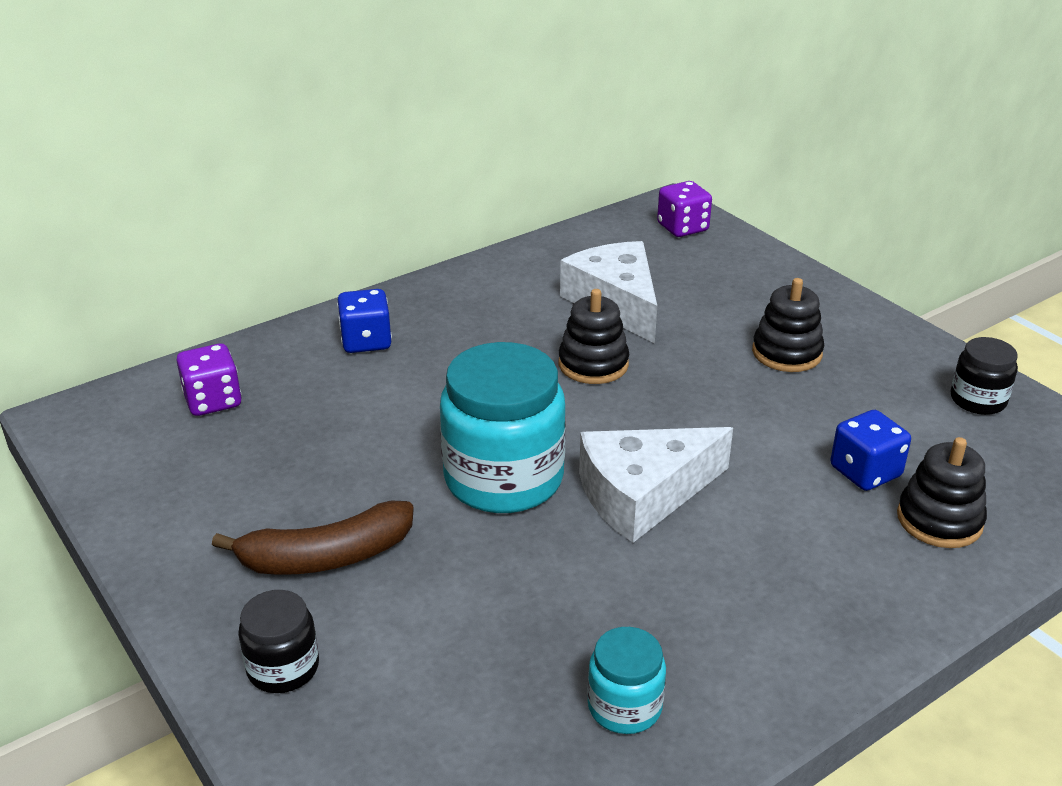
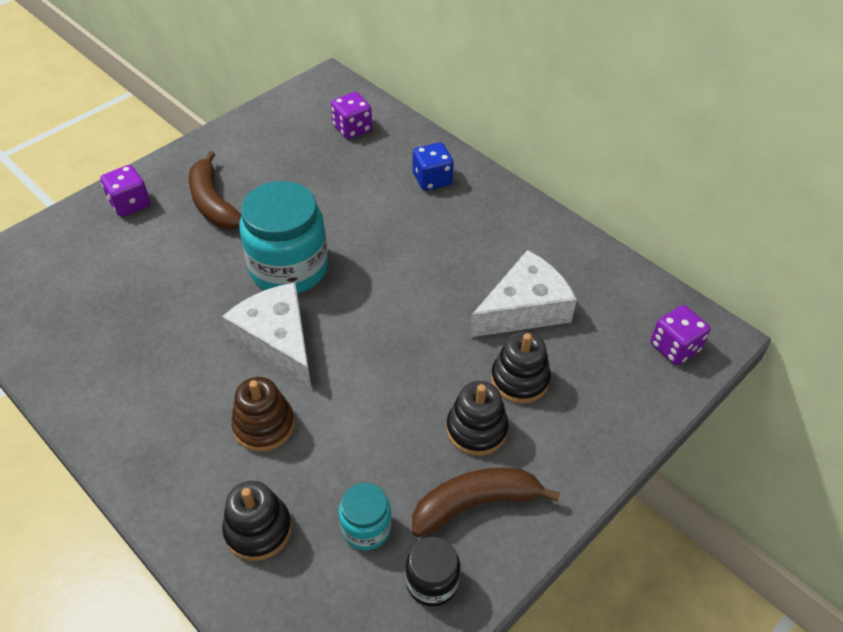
camera: 80 degrees right, 15 degrees up
black jar [238,590,319,693] -> purple dice [100,165,150,217]
black stacking toy [559,289,629,384] -> black stacking toy moved to [491,331,551,404]
turquoise jar [587,627,666,734] -> turquoise jar moved to [339,483,391,550]
blue dice [830,410,911,491] -> none
none -> brown stacking toy [231,377,295,452]
none -> brown banana [412,468,560,537]

